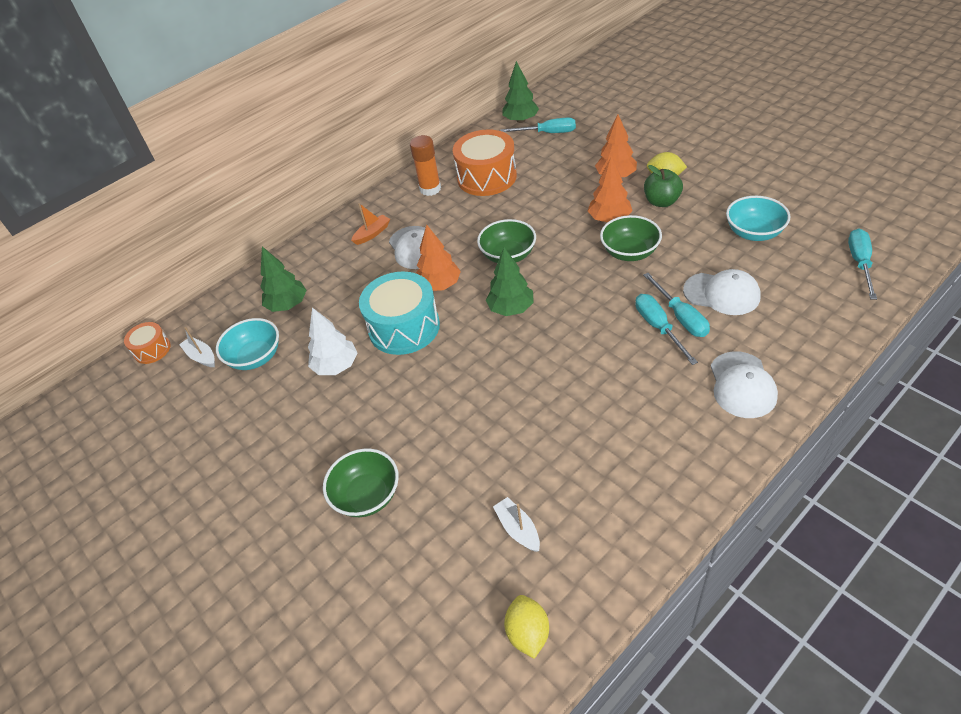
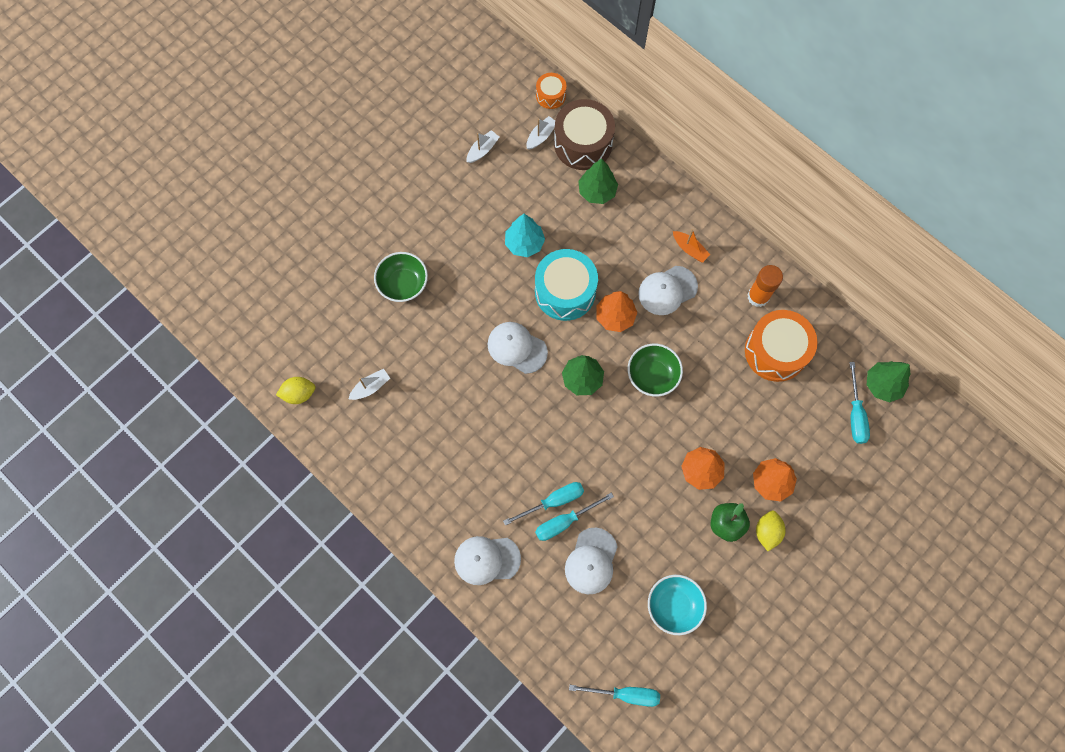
camera: 80 degrees right, 25 degrees up
turquoise bowl [216,318,279,370] -> none
white tree [308,307,357,375] -> turquoise tree [505,214,545,257]
green bowl [600,215,662,261] -> none
none -> white boat [467,130,499,163]
none -> white cap [488,322,548,374]
none -> brown drum [554,99,615,170]

